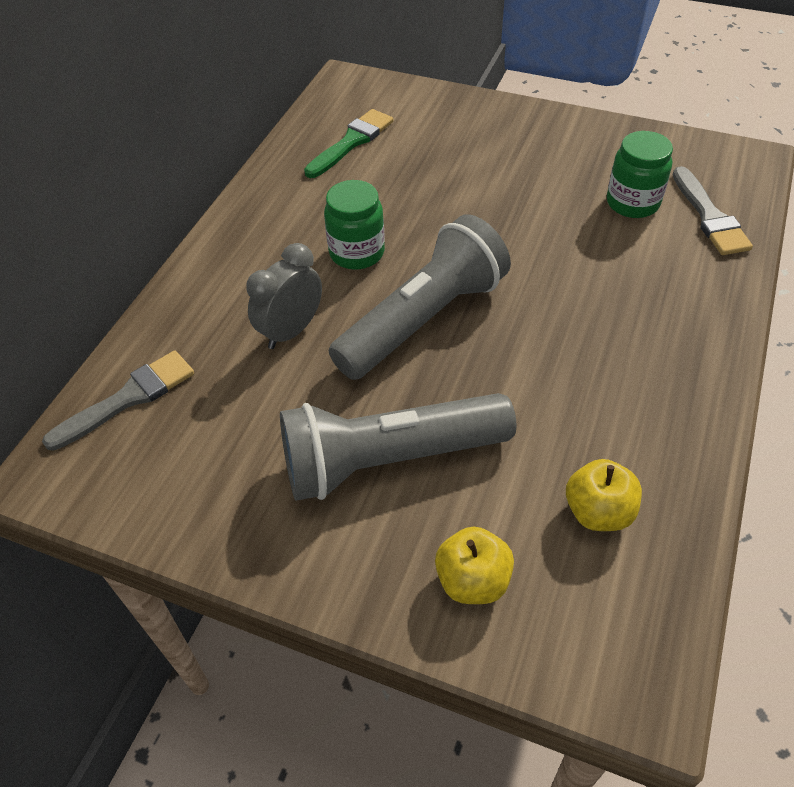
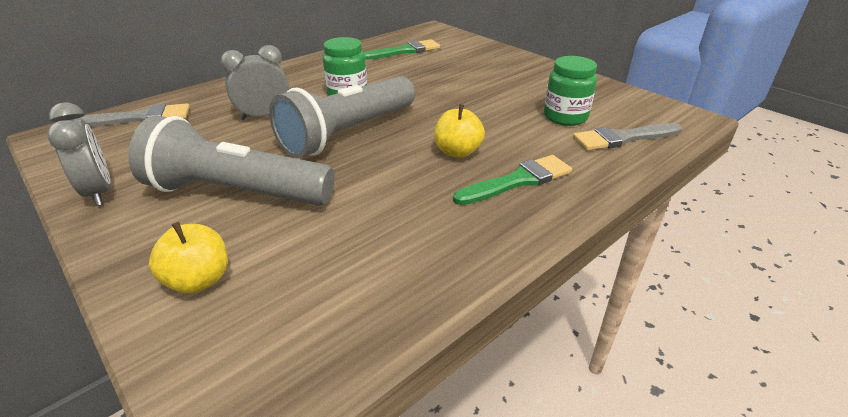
camera: 25 degrees right, 15 degrees down
grey flashlight [329,214,511,380] -> grey flashlight turned 150 degrees clockwise [269,76,415,158]
yellow apple [566,459,642,531] -> yellow apple moved to [434,104,485,158]
grey brush [672,166,753,255] -> grey brush turned 60 degrees clockwise [573,123,682,150]
none -> grey clock [47,102,111,206]
none -> green brush [453,155,572,205]

